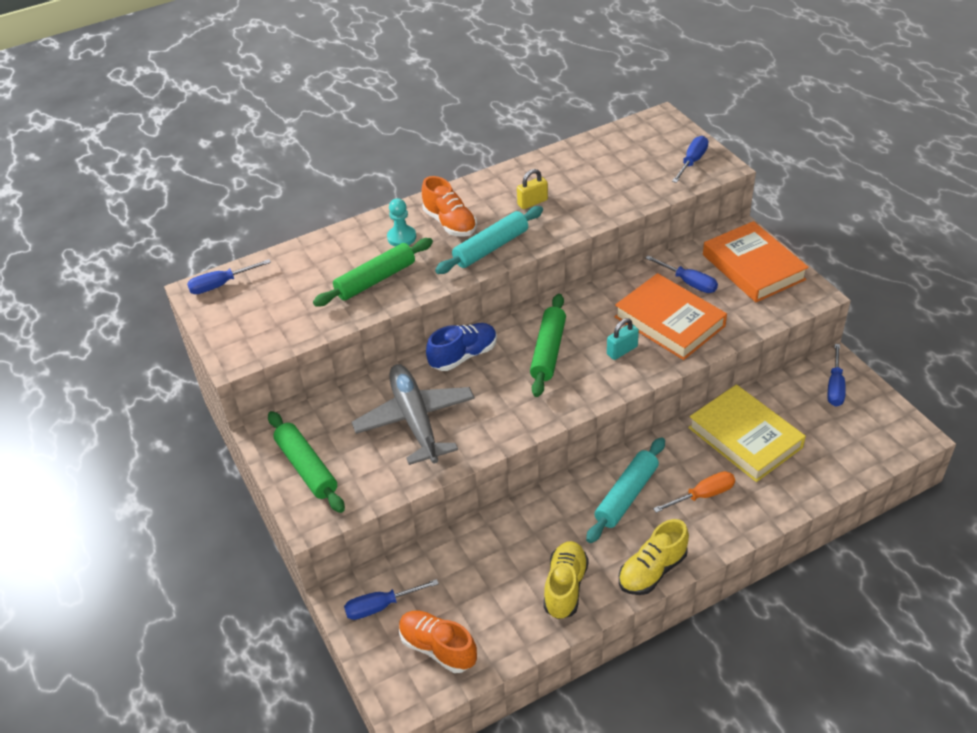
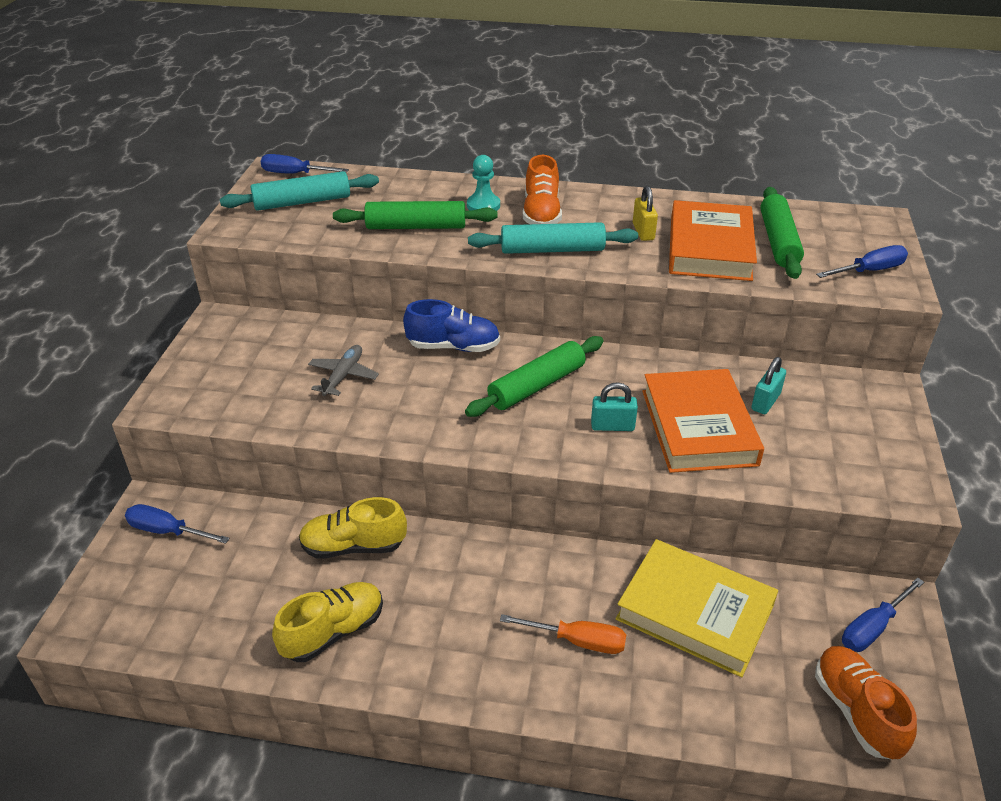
camera: 35 degrees right, 5 degrees down
green rolling pin [268,411,345,513] -> green rolling pin moved to [760,187,804,279]
grey plane [352,364,475,465] -> grey plane [308,345,379,396], size x0.50
orange shoe [399,611,477,673] -> orange shoe moved to [815,646,917,760]
yellow padlock [517,169,548,210] -> yellow padlock turned 75 degrees clockwise [633,186,658,241]
turquoise rolling pin [586,437,665,543] -> turquoise rolling pin moved to [220,171,379,211]
yellow shoe [619,519,689,595] -> yellow shoe moved to [299,497,407,559]
blue screwdriver [645,255,718,293] -> turquoise padlock [751,357,786,414]
yellow book [688,384,806,482] -> yellow book turned 60 degrees counterclockwise [616,539,778,677]
orange book [703,221,809,302] -> orange book moved to [669,200,757,281]

